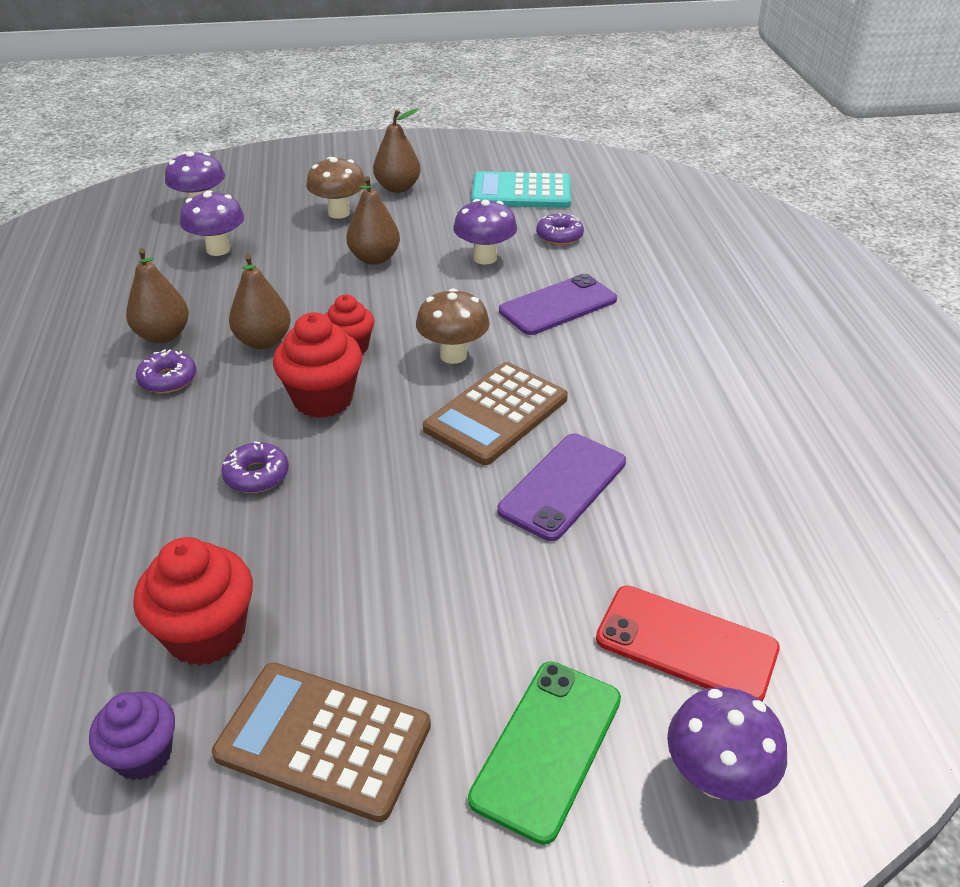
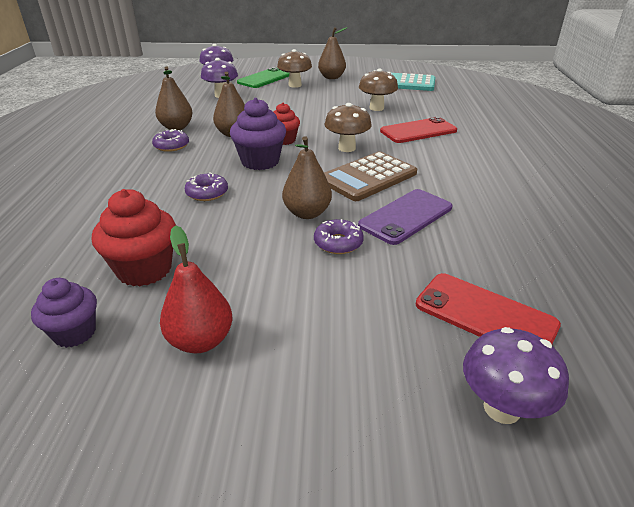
camera: 10 degrees right, 5 degrees down
brown calculator [212,662,431,822] -> red pear [160,225,233,353]
red cupcake [273,312,362,418] -> purple cupcake [230,98,286,170]
brown pear [347,176,400,265] -> brown pear moved to [282,136,332,219]
purple mushroom [453,199,517,265] -> brown mushroom [359,68,398,111]
green phone [468,661,621,845] -> green phone moved to [237,67,289,88]
purple phone [499,274,617,335] -> red phone [380,117,457,143]
purple donut [536,213,584,245] -> purple donut moved to [314,219,364,254]

